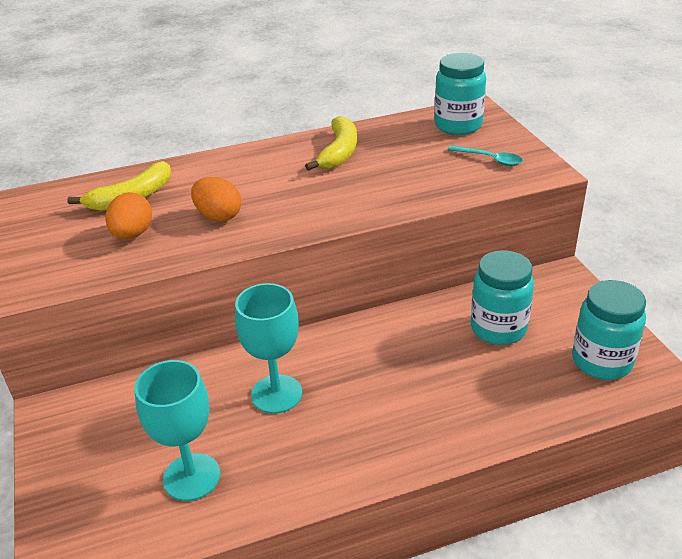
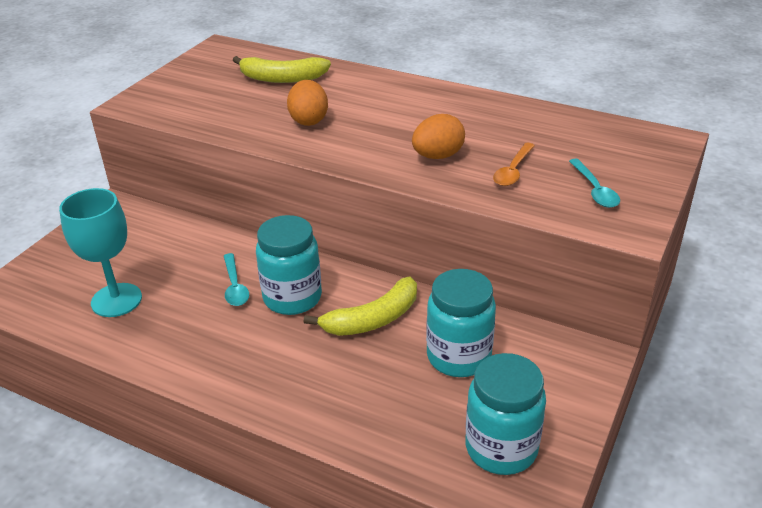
camera: 45 degrees right, 0 degrees up
orange egg [106,192,152,239] -> orange egg moved to [412,114,465,159]
turquoise goblet [235,283,302,414] -> turquoise spoon [224,253,249,306]
yellow banana [305,116,357,171] -> yellow banana moved to [304,277,417,336]
turquoise jar [435,53,486,135] -> turquoise jar moved to [256,215,322,315]
none -> orange spoon [493,143,535,186]

